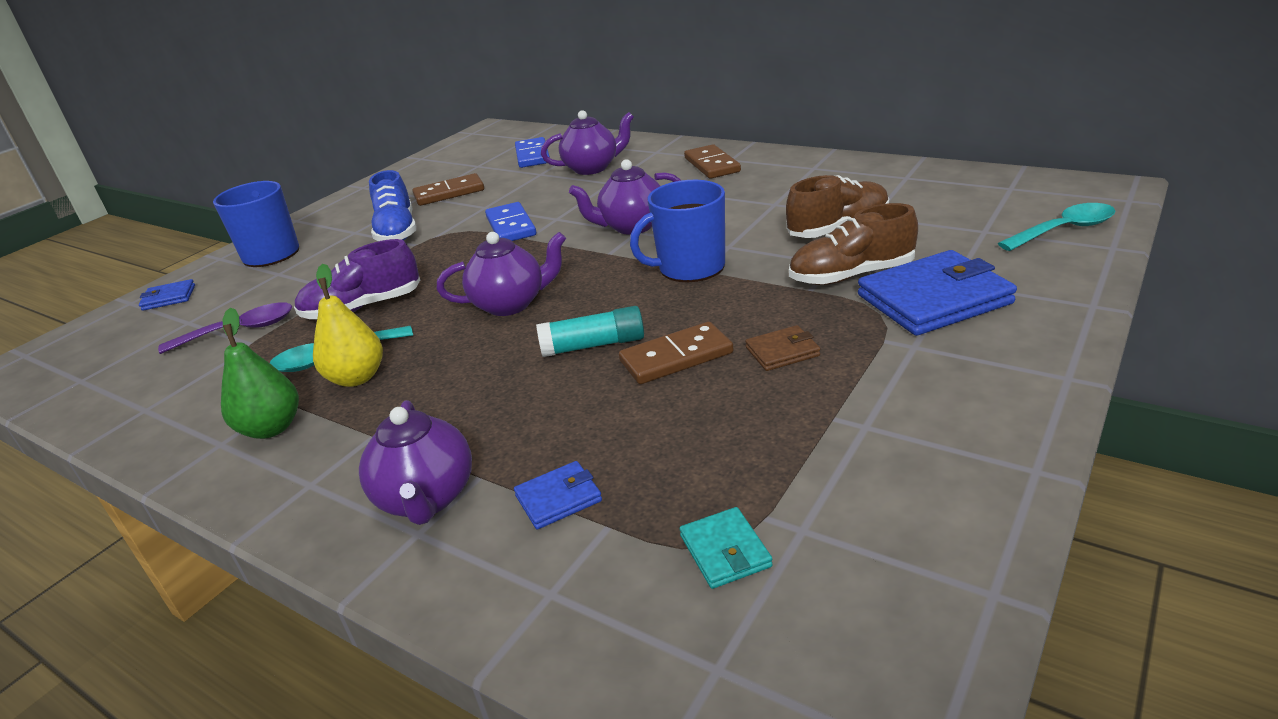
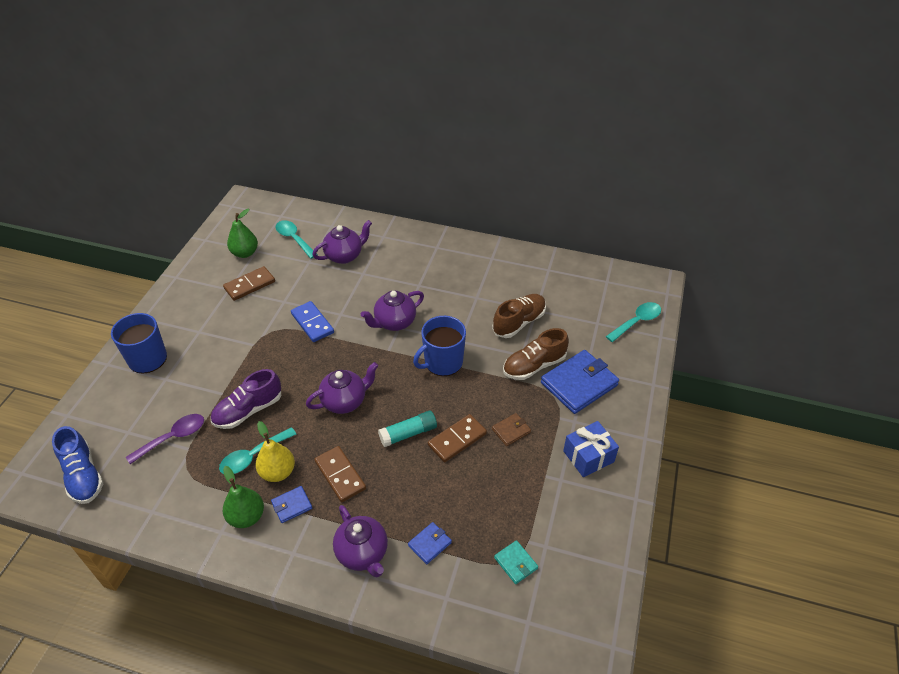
camera: 20 degrees left, 15 degrees up
blue wallet [139,279,195,311] -> blue wallet moved to [271,486,312,523]
blue shoe [369,170,417,241] -> blue shoe moved to [52,426,103,504]
blue domino [515,137,550,168] -> turquoise spoon [275,220,318,259]
brown domino [684,144,741,179] -> brown domino moved to [314,446,366,502]
none -> green pear [227,209,258,258]
none -> blue gift [563,421,619,477]

